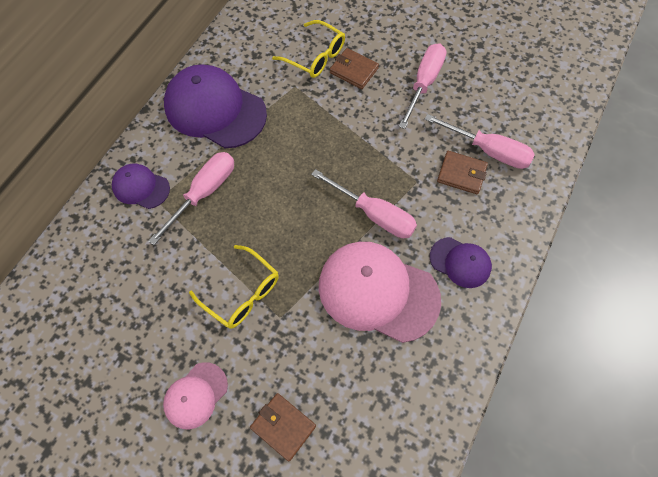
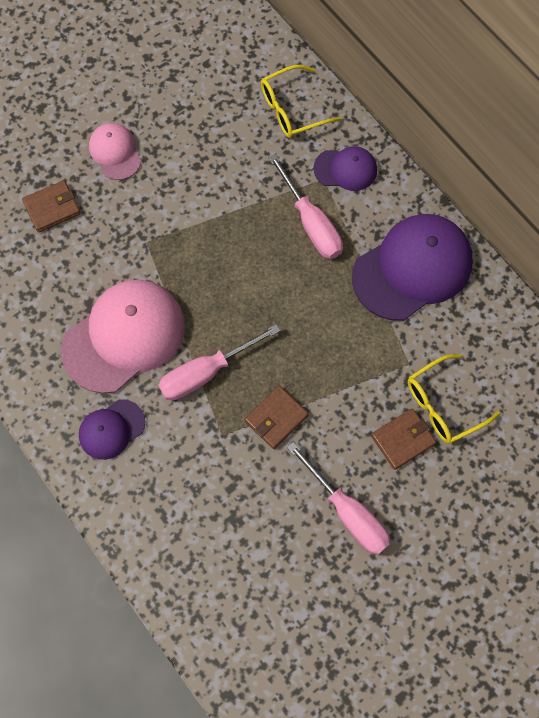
camera: 115 degrees right, 5 degrees up
purple cap [112,164,170,209] -> purple cap turned 45 degrees clockwise [313,146,377,191]
yellow glasses [189,245,279,329] -> yellow glasses moved to [261,65,343,138]
pink screwdriver [425,114,535,169] -> none
brown wallet [437,151,488,194] -> brown wallet moved to [245,386,309,449]

